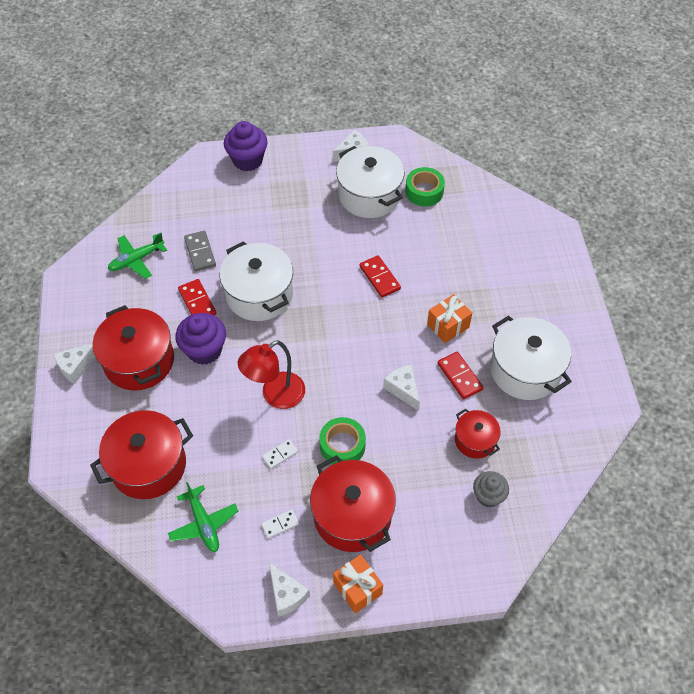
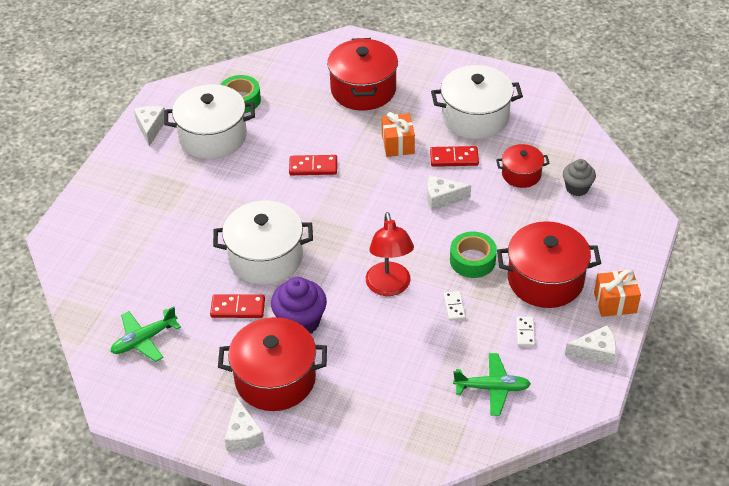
camera: 60 degrees left, 10 degrees down
red pot [90,410,193,499] -> red pot moved to [327,38,398,110]
green plane [108,233,167,279] -> green plane turned 60 degrees clockwise [111,306,181,362]
grey domino [184,231,216,271] -> none
purple cupcake [224,121,268,171] -> none

